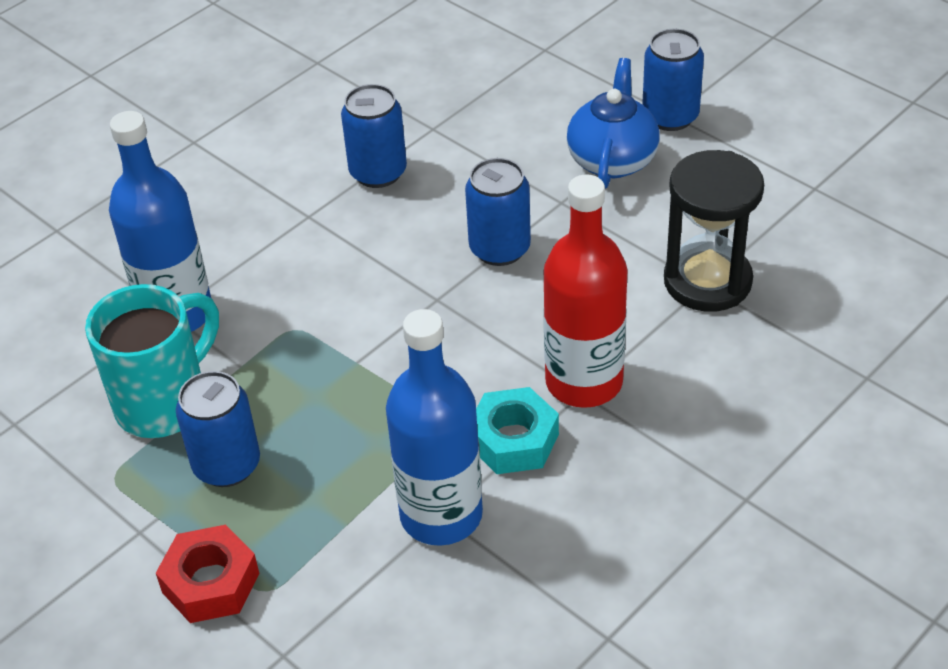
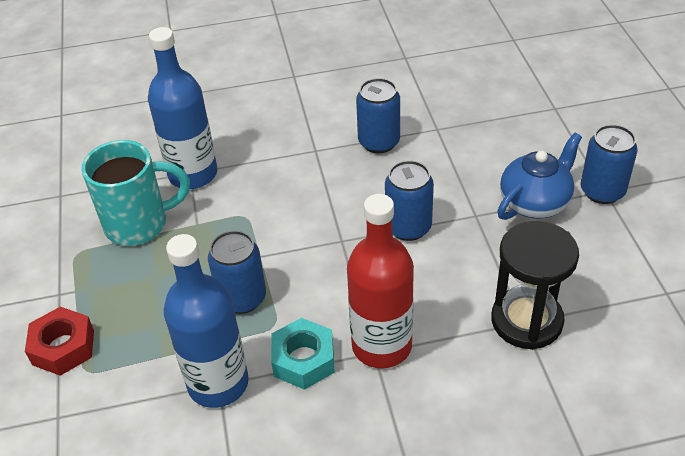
camera: 35 degrees right, 0 degrees up
blue can [176,371,260,487] -> blue can moved to [208,230,266,314]

